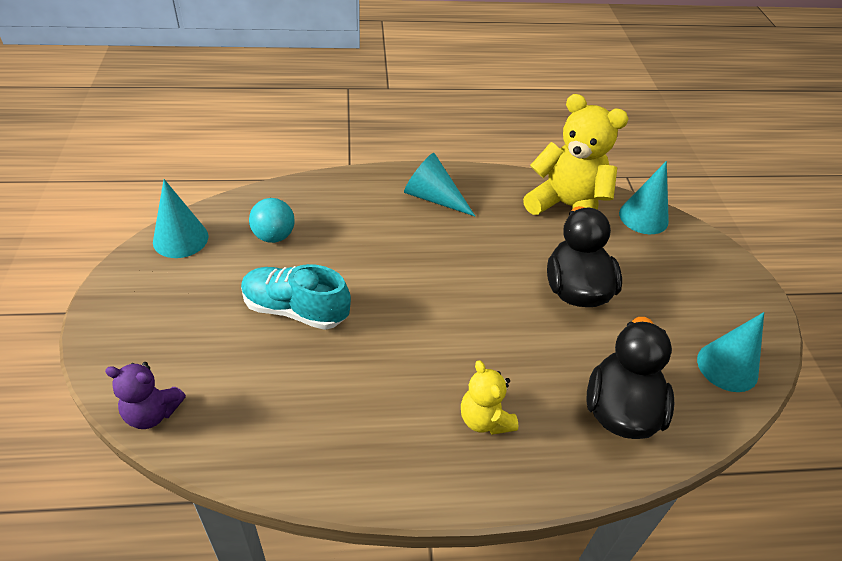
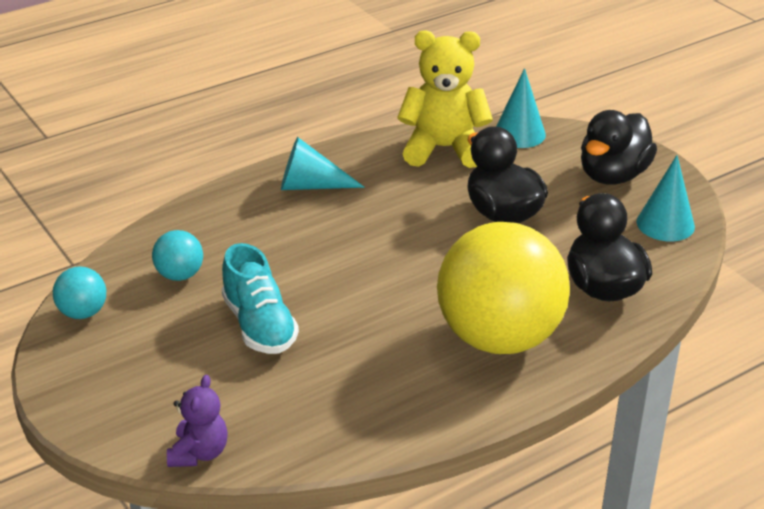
camera: 25 degrees left, 10 degrees down
purple teddy bear [105,362,186,429] -> purple teddy bear turned 60 degrees counterclockwise [167,375,228,467]
turquoise cone [153,179,208,258] -> turquoise ball [53,266,106,319]
turquoise shoe [241,264,351,330] -> turquoise shoe turned 105 degrees counterclockwise [222,243,299,354]
yellow teddy bear [461,360,519,435] -> yellow ball [437,222,570,354]
none -> black duck [581,110,657,184]

